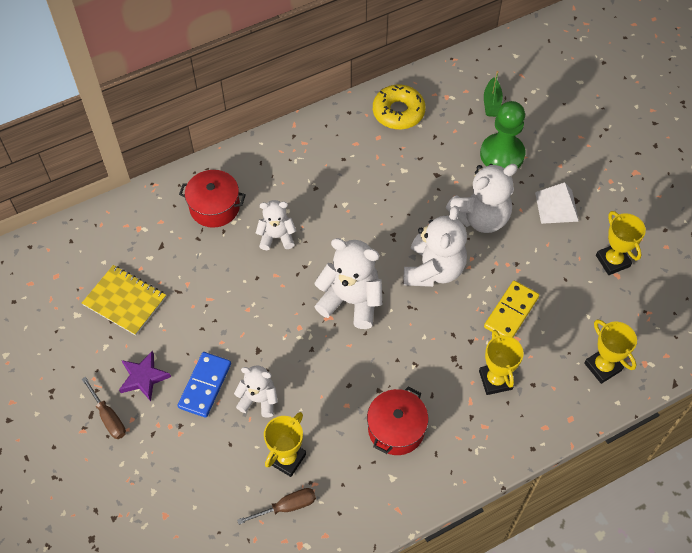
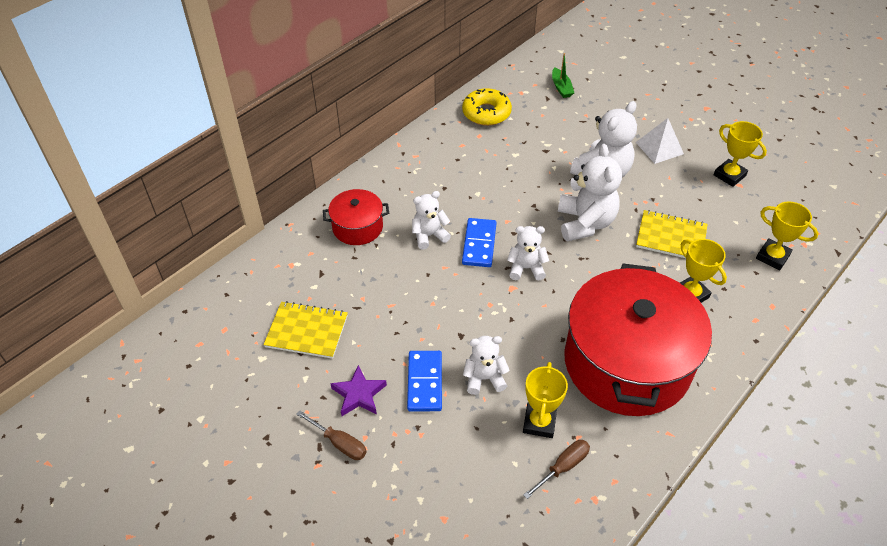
camera: 20 degrees left, 10 degrees down
white teddy bear [314,238,383,329] -> white teddy bear [507,226,549,281], size x0.60
red pot [367,387,428,455] -> red pot [564,263,712,416], size x2.18
green pawn [480,101,525,169] -> none
yellow domino [484,281,539,337] -> yellow notebook [636,210,708,258]
none -> blue domino [462,218,497,267]

